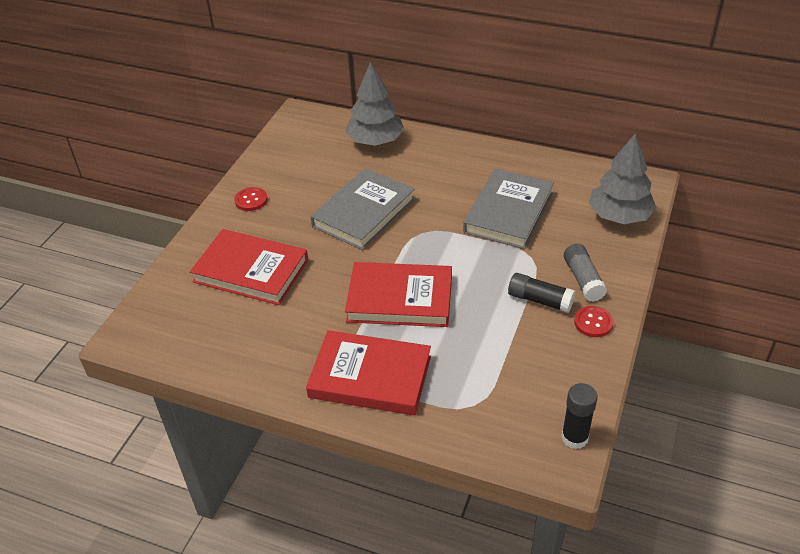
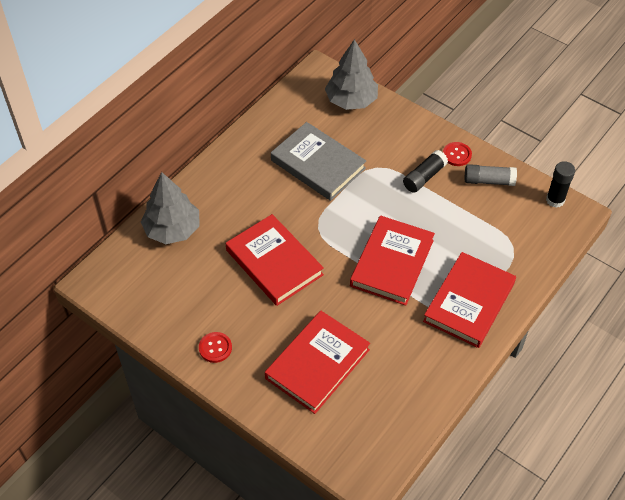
camera: 75 degrees left, 10 degrees up
grey book [310,168,415,250] -> red book [226,214,324,306]
grey glue stick [564,244,607,302] -> grey glue stick moved to [465,164,517,186]

